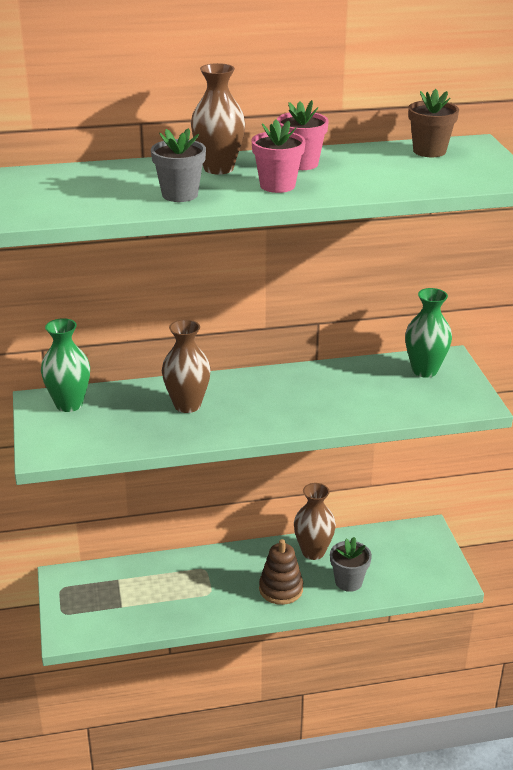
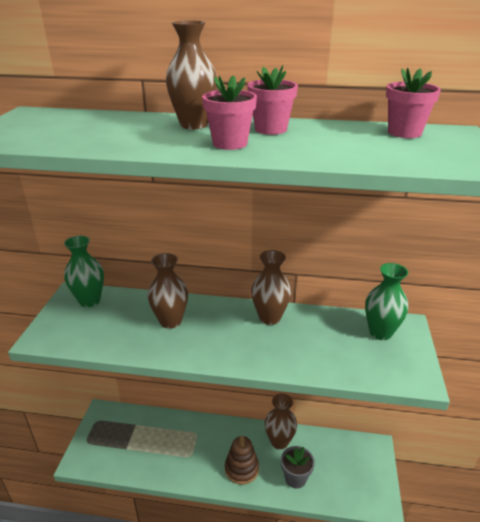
camera: 20 degrees right, 0 degrees up
grey flower pot [151,128,206,202] -> none
brown flower pot [408,89,459,157] -> pink flower pot [386,68,441,138]
none -> brown vase [251,250,291,325]

